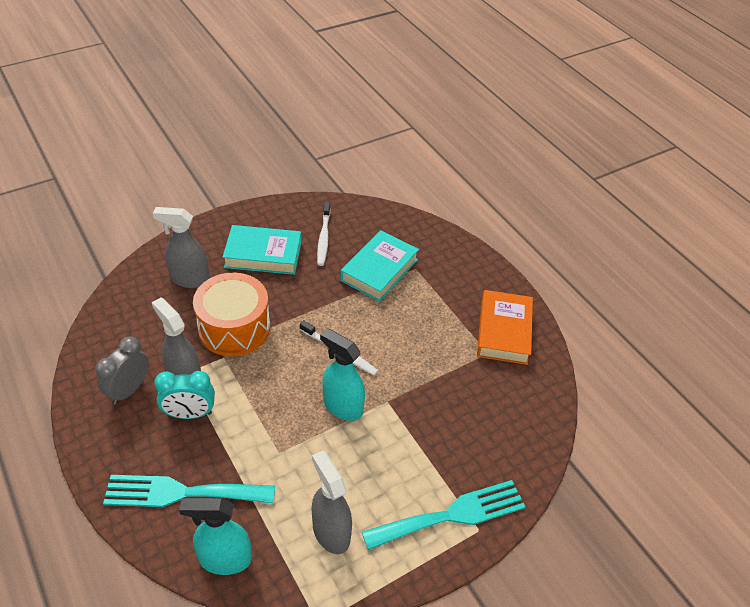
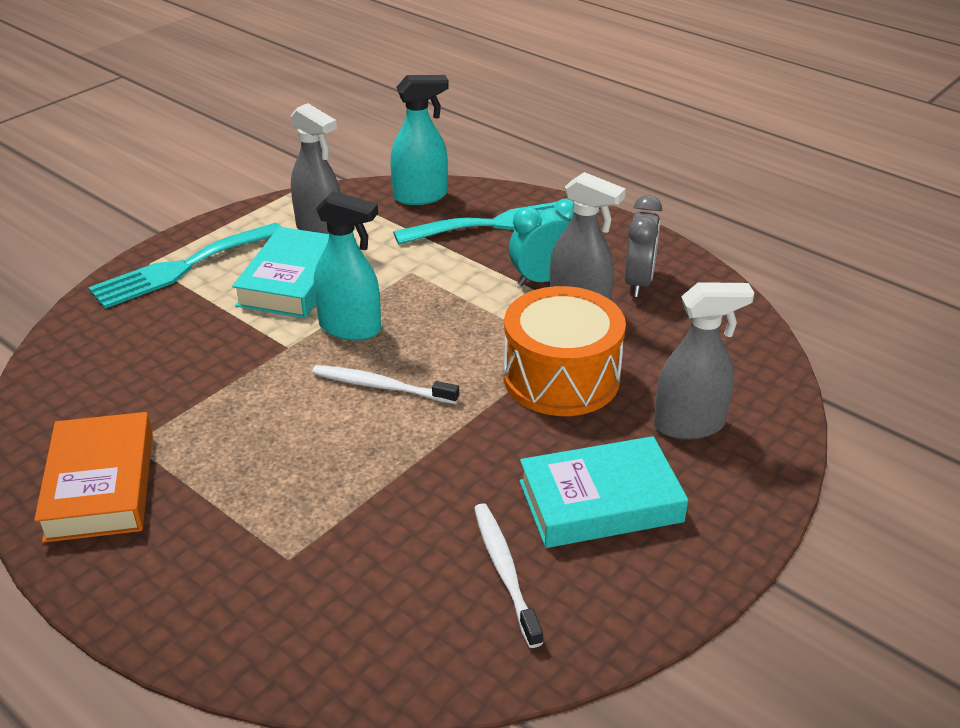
camera: 165 degrees right, 10 degrees down
turquoise book [340,230,419,302] -> turquoise book moved to [232,227,329,318]

